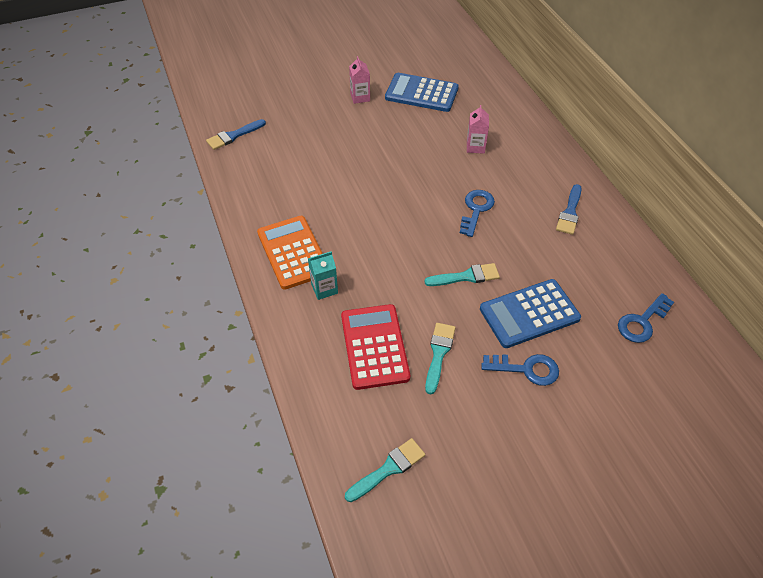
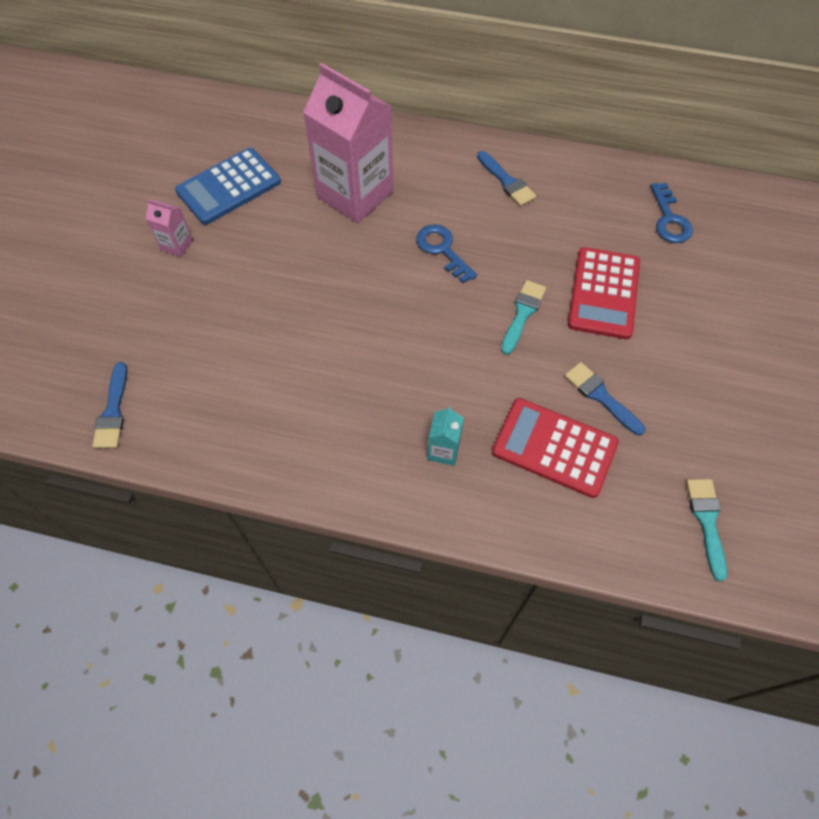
camera: 55 degrees left, 10 degrees up
orange calculator [257,216,323,289] -> none
turquoise brush [425,323,456,394] -> blue brush [565,362,645,436]
pink carton [467,105,489,154] -> pink carton [303,63,393,223], size x2.38
blue calculator [480,279,581,348] -> red calculator [568,247,640,339]
blue key [481,354,559,386] -> none

